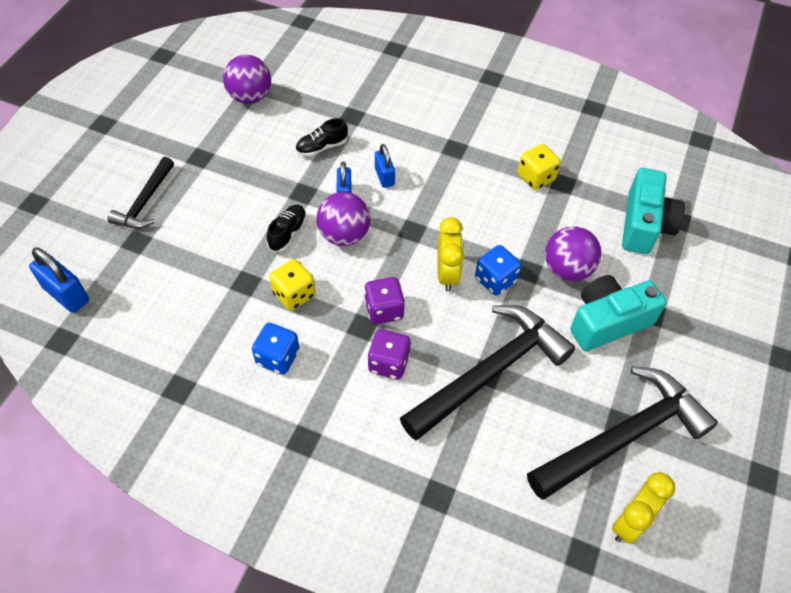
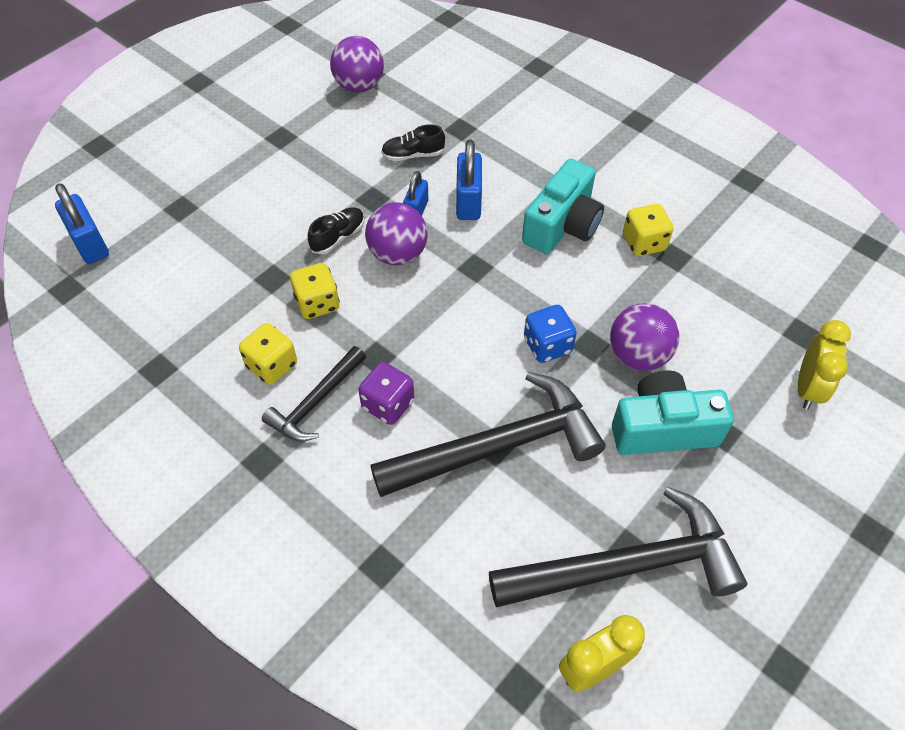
camera: 20 degrees right, 0 degrees up
black hammer [107,157,174,229] -> black hammer moved to [262,346,366,442]
blue dice [252,323,299,375] -> yellow dice [239,323,297,385]
purple dice [364,277,405,325] -> none
blue padlock [375,144,395,188] -> blue padlock [456,140,482,220], size x1.53
yellow clock [437,217,464,292] -> yellow clock moved to [798,320,851,410]
turquoise camera [622,168,686,254] -> turquoise camera moved to [522,159,604,254]

